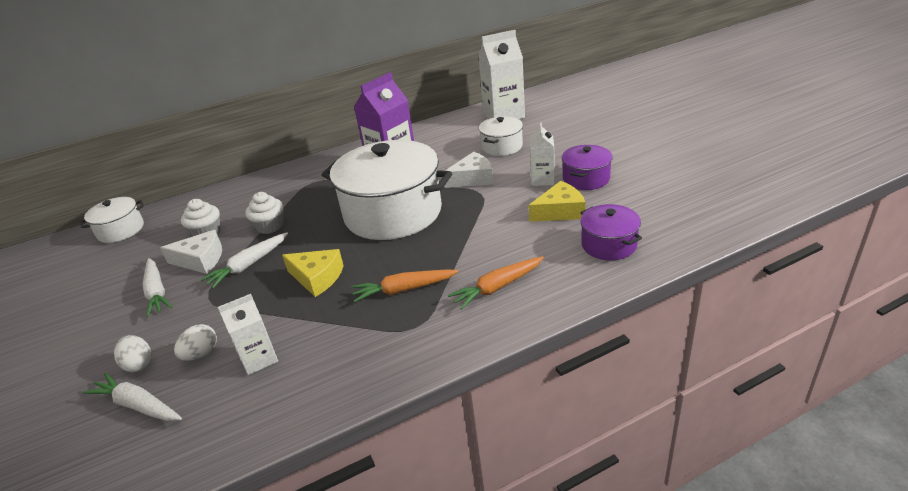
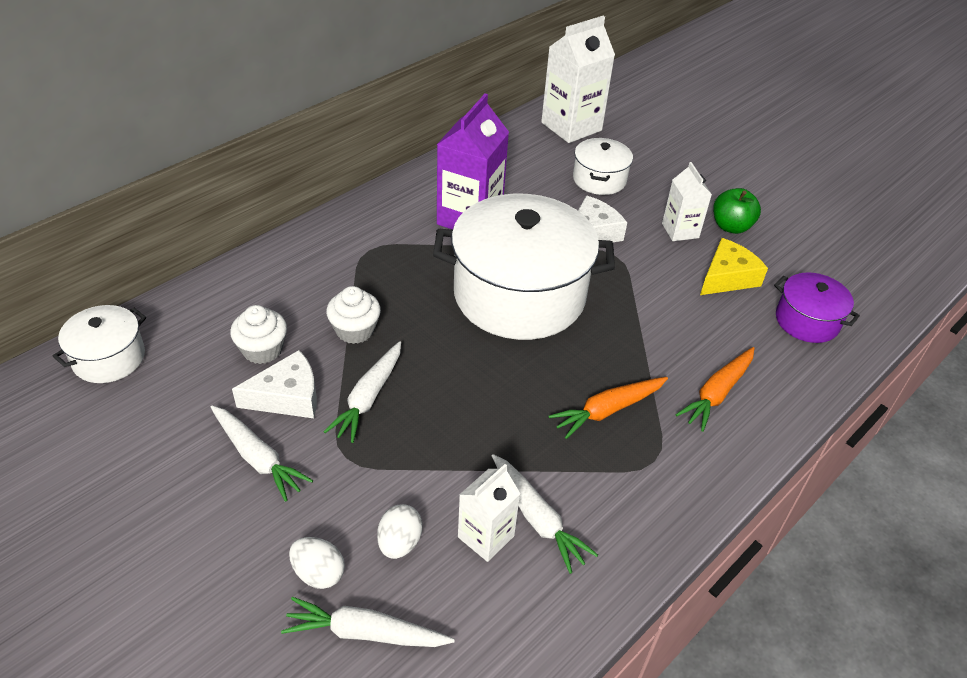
camera: 25 degrees left, 10 degrees up
yellow cheese [282,249,344,297] -> none
purple pot [562,145,613,190] -> green apple [713,188,761,234]
none -> white carrot [492,454,598,574]

